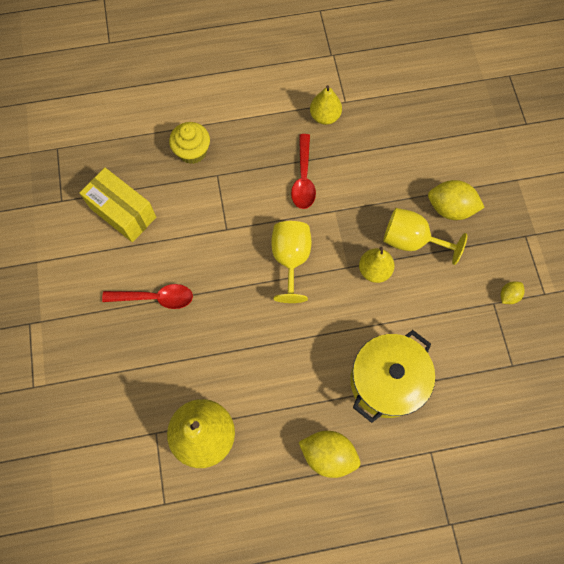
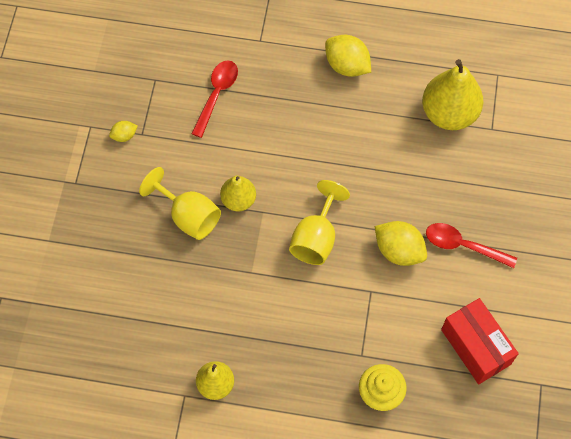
camera: 160 degrees left, 5 degrees down
yellow box [80,168,156,242] -> red box [441,298,519,384]
red spoon [291,134,316,209] -> red spoon moved to [191,60,238,138]
yellow pot [350,330,435,423] -> none
yellow lemon [428,180,485,220] -> yellow lemon moved to [375,221,427,266]

